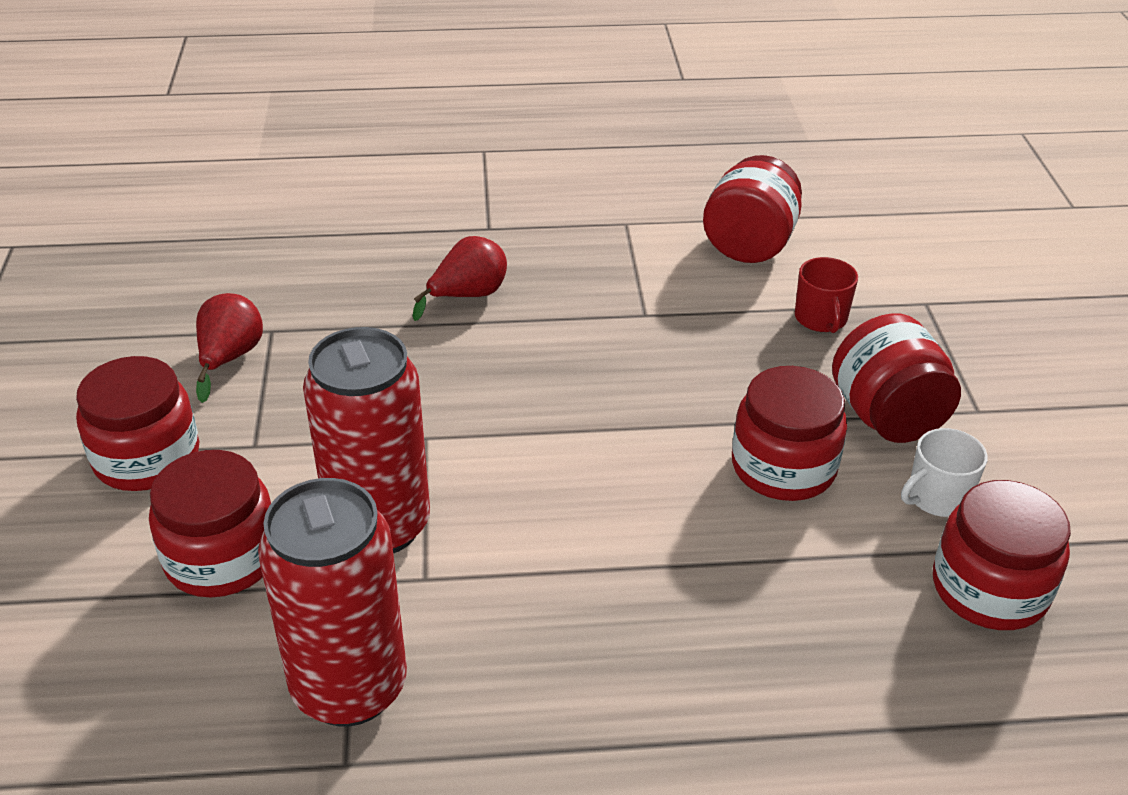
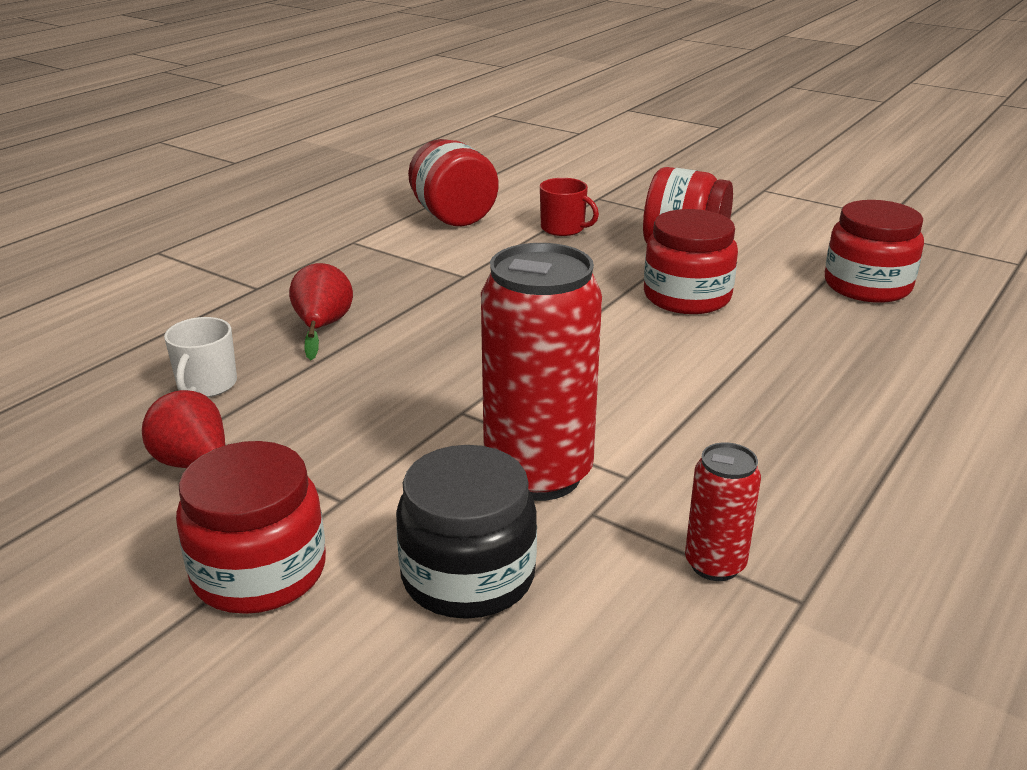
camera: 50 degrees left, 10 degrees down
red jar [149,450,271,597] -> black jar [396,445,537,619]
red can [258,478,407,727] -> red can [685,443,761,581], size x0.50
white mug [901,428,988,517] -> white mug moved to [164,317,237,397]

